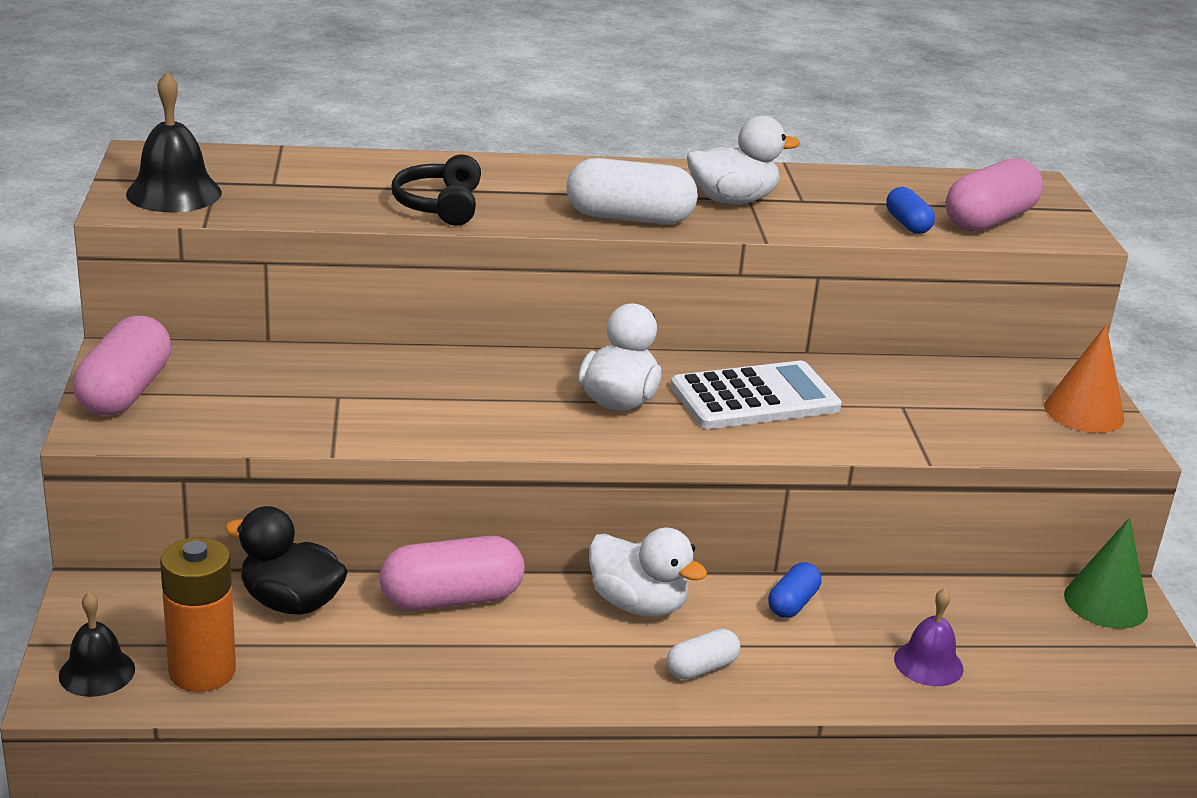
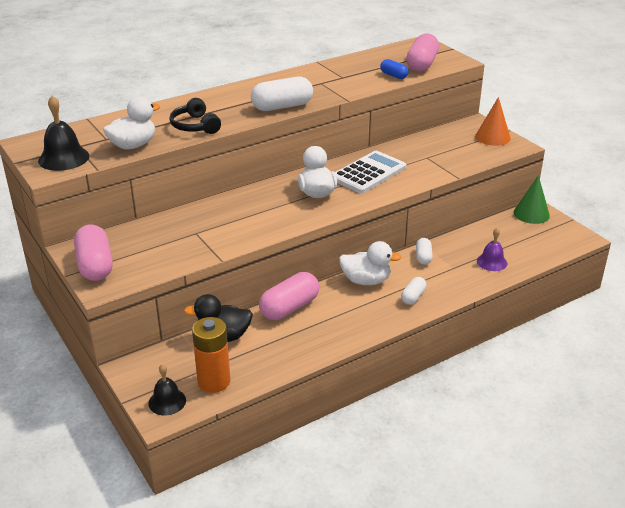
camera: 25 degrees left, 5 degrees up
white duck [687,115,800,204] -> white duck moved to [103,97,160,149]
blue capsule [768,562,821,618] -> white capsule [416,238,433,265]

